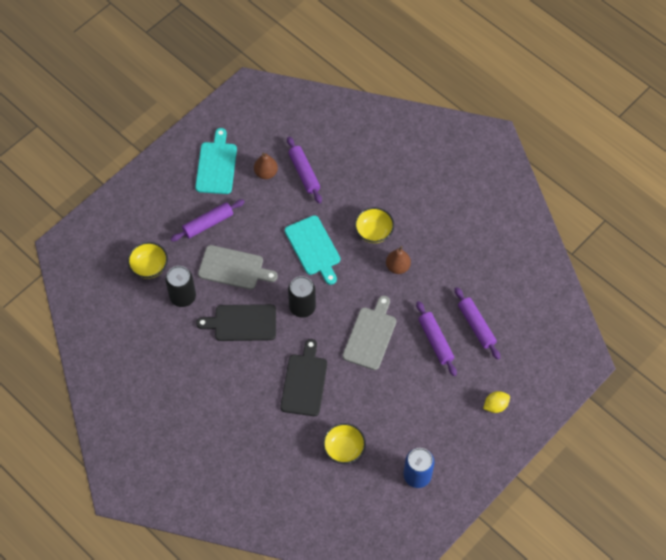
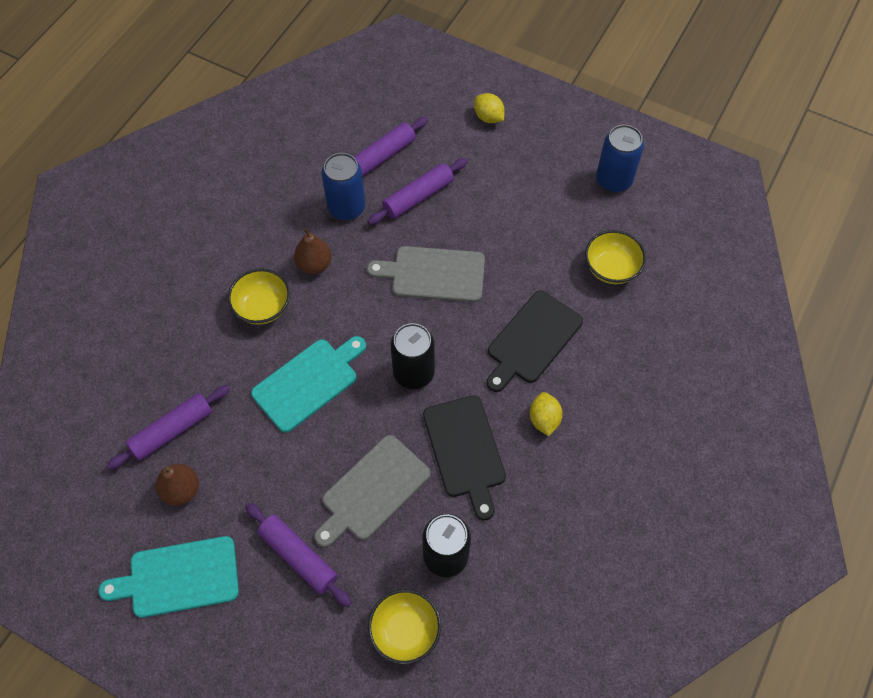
camera: 105 degrees left, 0 degrees up
grey cutting board [198,245,278,290] -> grey cutting board turned 135 degrees counterclockwise [314,435,430,547]
black cutting board [281,339,327,416] -> black cutting board turned 45 degrees counterclockwise [487,290,583,392]
none -> blue can [322,153,365,220]
none -> yellow lemon [530,392,563,436]

